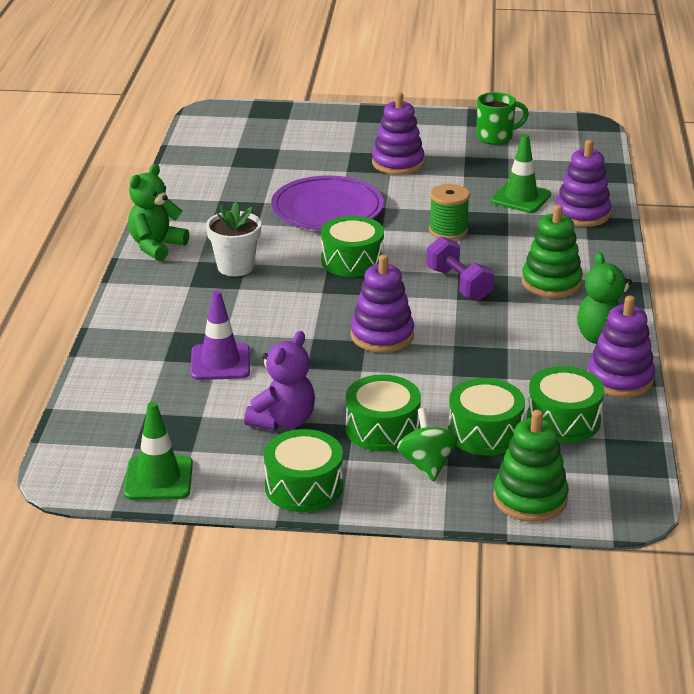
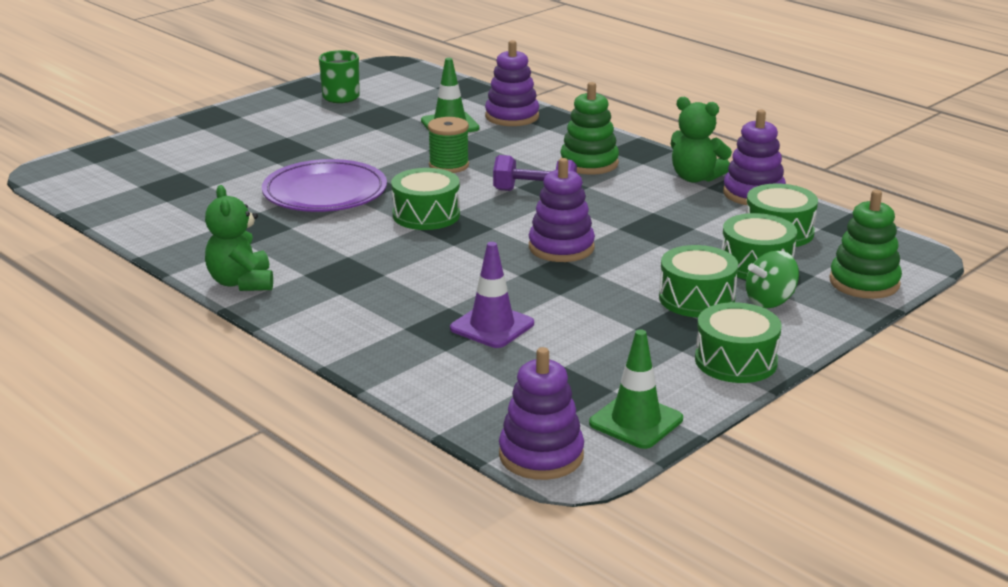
camera: 50 degrees left, 5 degrees down
white flower pot [206,202,261,276] -> none
purple teddy bear [244,331,315,430] -> none
purple stacking toy [372,92,425,175] -> purple stacking toy moved to [499,347,584,480]
green spinning top [397,408,458,481] -> green spinning top turned 60 degrees counterclockwise [746,250,799,308]

